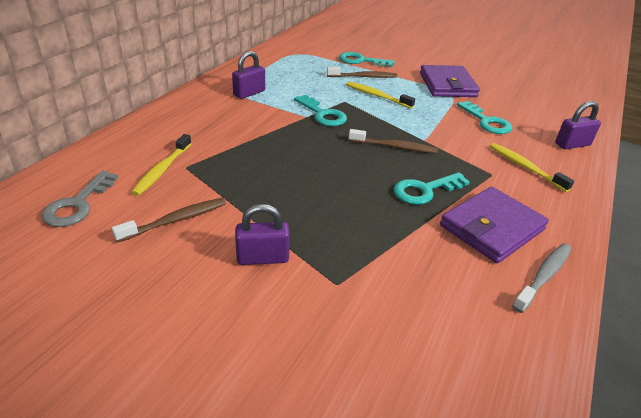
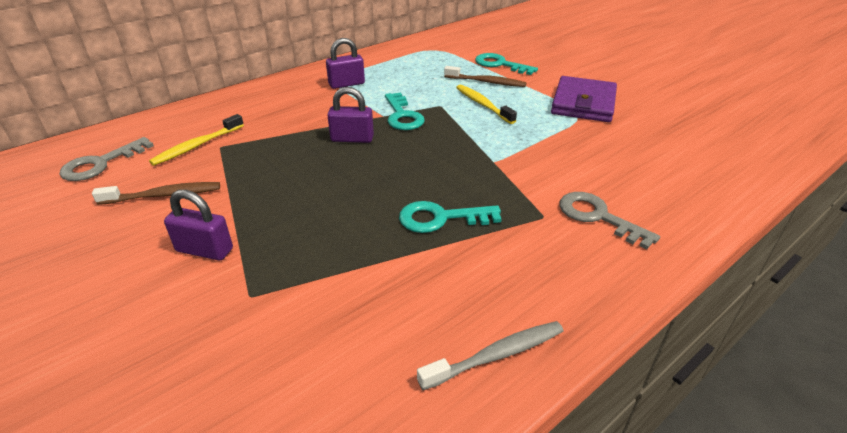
camera: 25 degrees right, 0 degrees up
brown toothbrush [349,129,438,154] -> none
purple wallet [440,187,549,263] -> none
turquoise key [457,101,512,134] -> none
yellow toothbrush [490,143,574,192] -> grey key [560,192,660,249]
purple padlock [555,101,601,149] -> purple padlock moved to [327,87,374,143]

